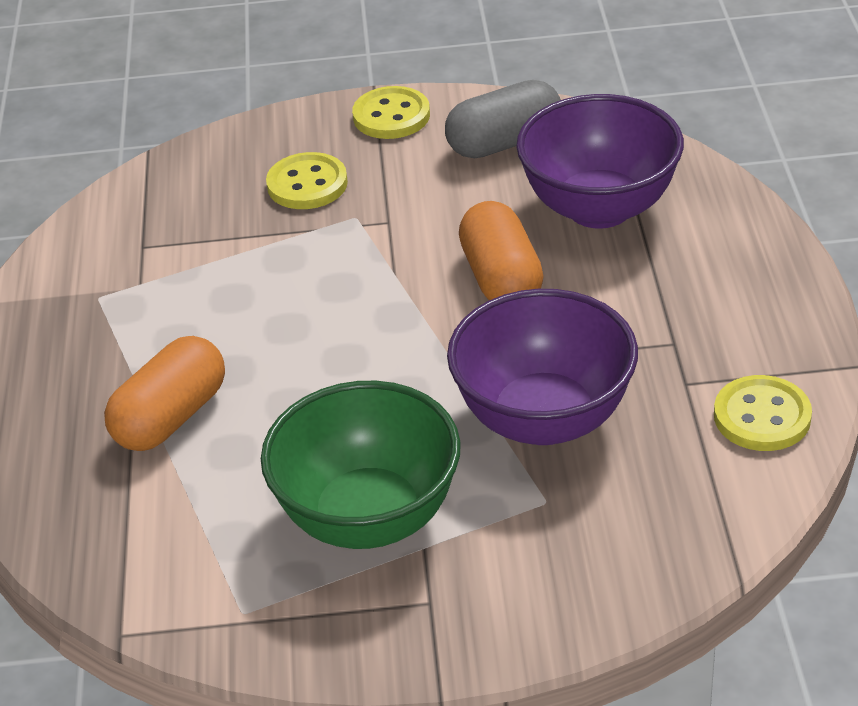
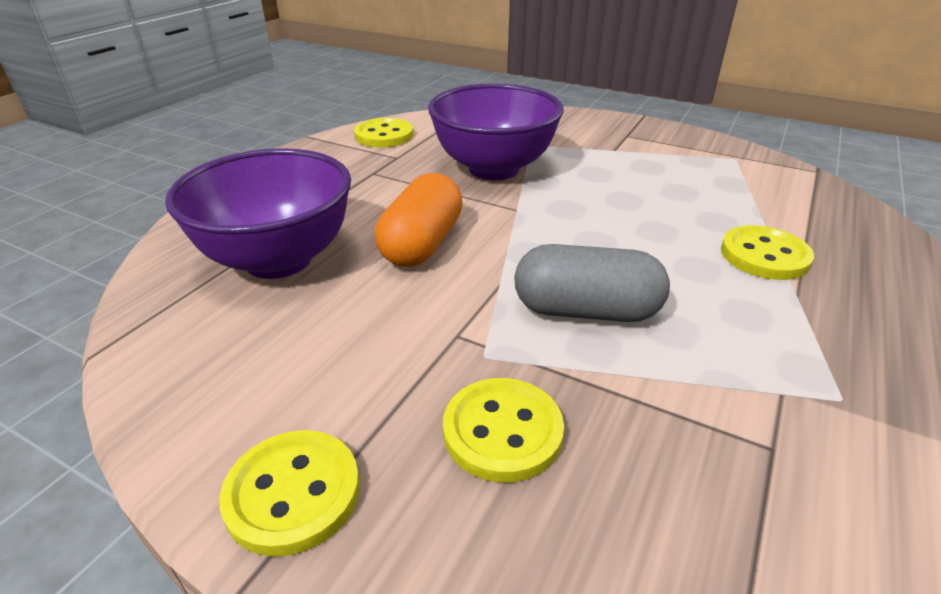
camera: 150 degrees left, 5 degrees down
orange capsule [104,336,225,451] -> yellow button [721,225,814,280]
green bowl [261,381,461,549] -> none
grey capsule [445,80,561,158] -> grey capsule moved to [514,244,670,322]

